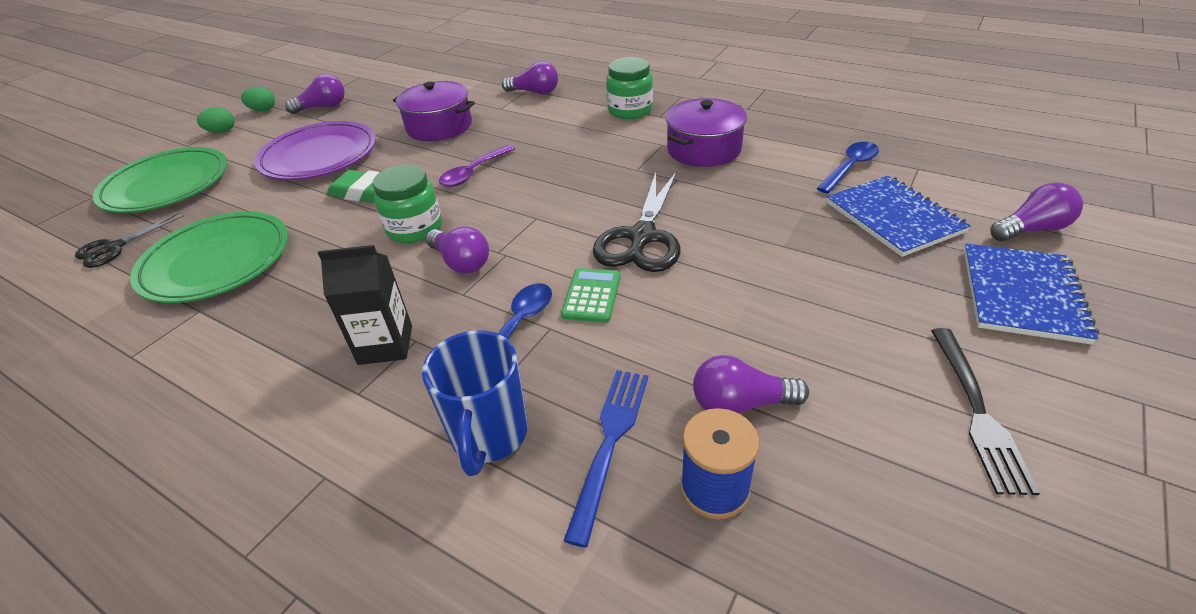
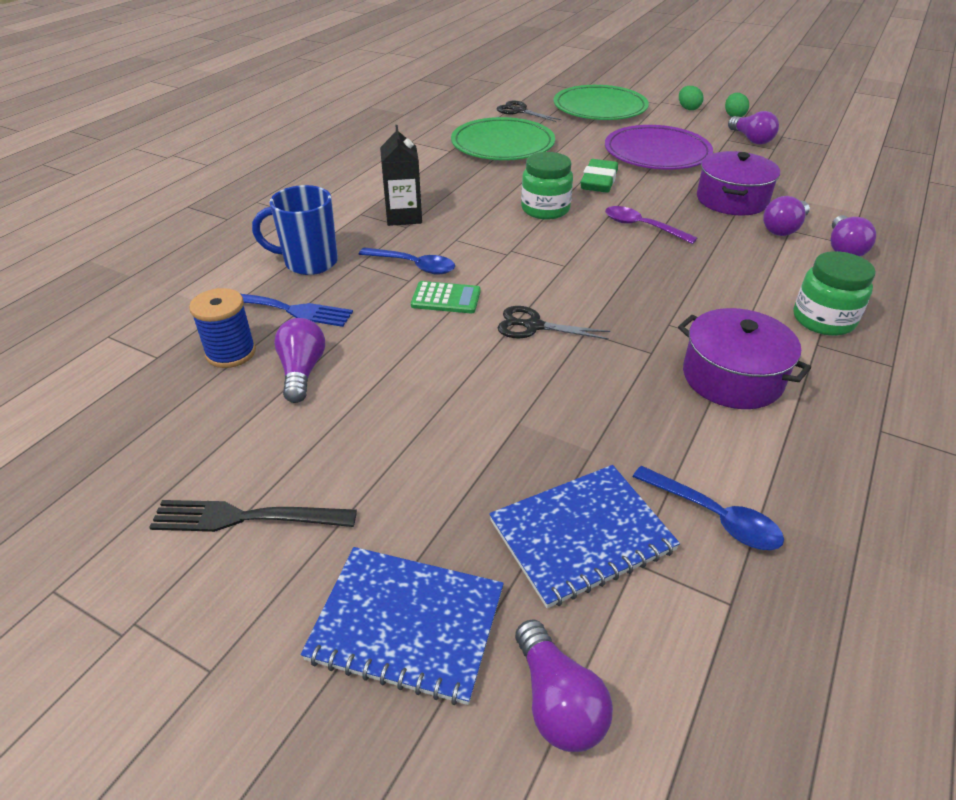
camera: 85 degrees right, 0 degrees up
purple light bulb [426,227,489,274] -> purple light bulb moved to [763,196,810,236]
black scissors [593,171,681,272] -> black scissors [497,306,610,340], size x0.60

